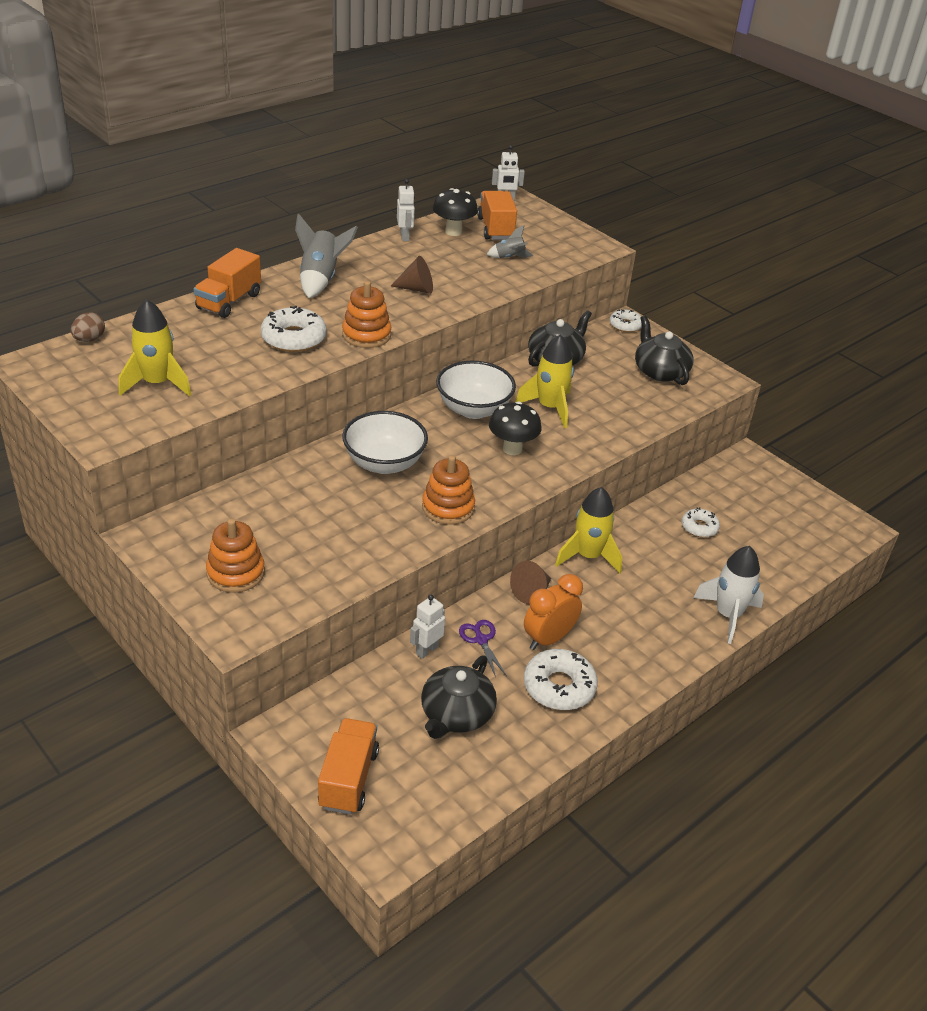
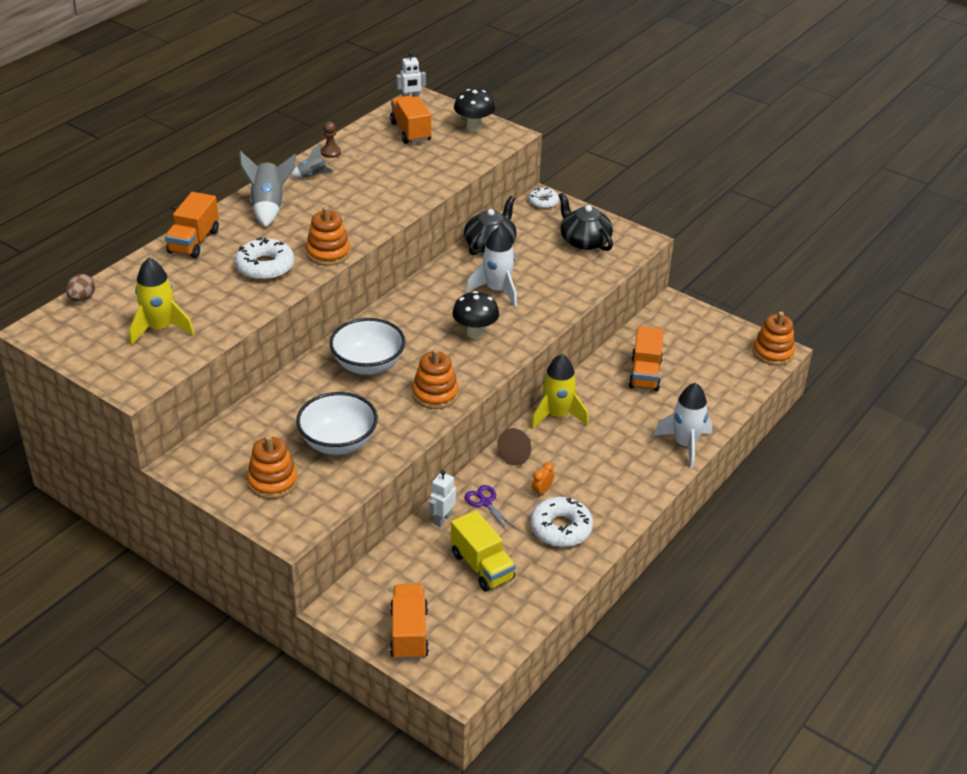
camera: 10 degrees left, 0 degrees up
brown cone [391,256,433,294] -> none
white robot [397,179,415,241] -> brown pawn [321,122,341,158]
black teapot [421,655,497,739] -> yellow truck [451,510,516,592]
black mushroom [433,188,478,236] -> black mushroom moved to [454,89,495,132]
white bowl [436,361,516,419] -> white bowl moved to [296,392,378,455]
grey rocket [487,225,533,258] -> grey rocket moved to [290,144,334,178]
yellow rocket [515,335,574,428] -> white rocket [466,226,517,307]
orange clock [524,574,583,650] -> orange clock [532,462,554,497], size x0.50
white donut [682,507,720,537] -> orange truck [629,326,664,391]
none -> orange stacking toy [753,312,795,366]

